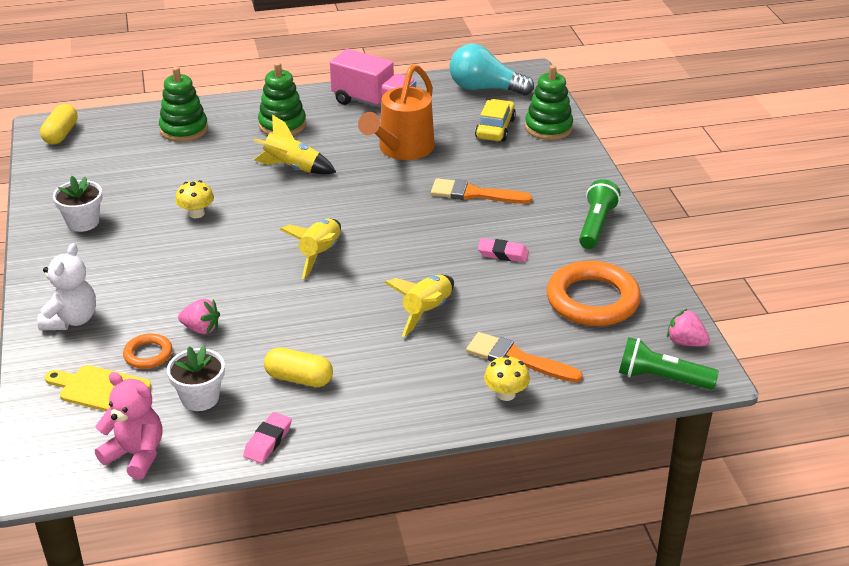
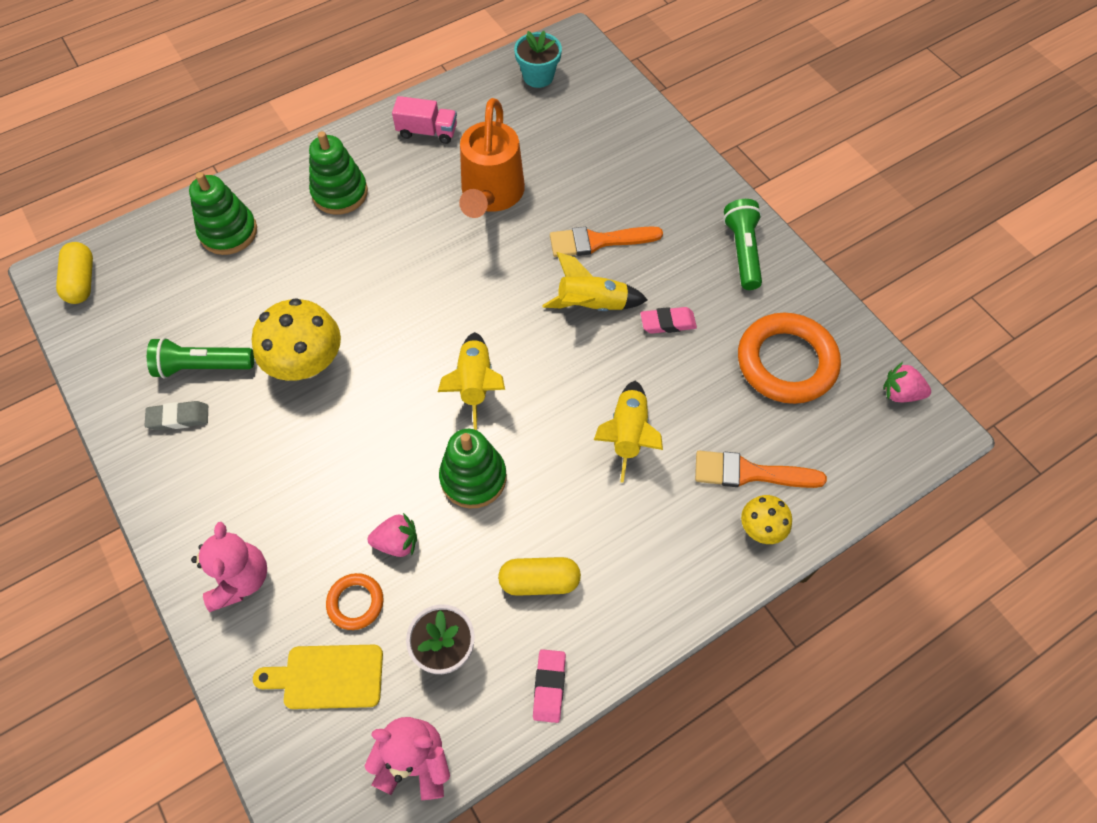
camera: 20 degrees left, 25 degrees up
white teddy bear [37,243,96,330] -> pink teddy bear [191,522,267,612]
white flower pot [53,176,102,232] -> grey eraser [145,401,208,430]
yellow mushroom [175,180,214,218] -> yellow mushroom [252,298,341,381], size x1.87
yellow rocket [253,115,336,174] -> yellow rocket moved to [542,252,648,311]
pink truck [330,49,416,108] -> pink truck [392,96,457,144], size x0.62
turquoise light bulb [450,44,534,96] -> turquoise flower pot [514,31,562,88]
yellow car [475,99,516,141] -> none
green stacking toy [525,65,573,140] -> green stacking toy moved to [439,429,507,509]
green flashlight [619,337,719,390] -> green flashlight moved to [147,337,254,379]

